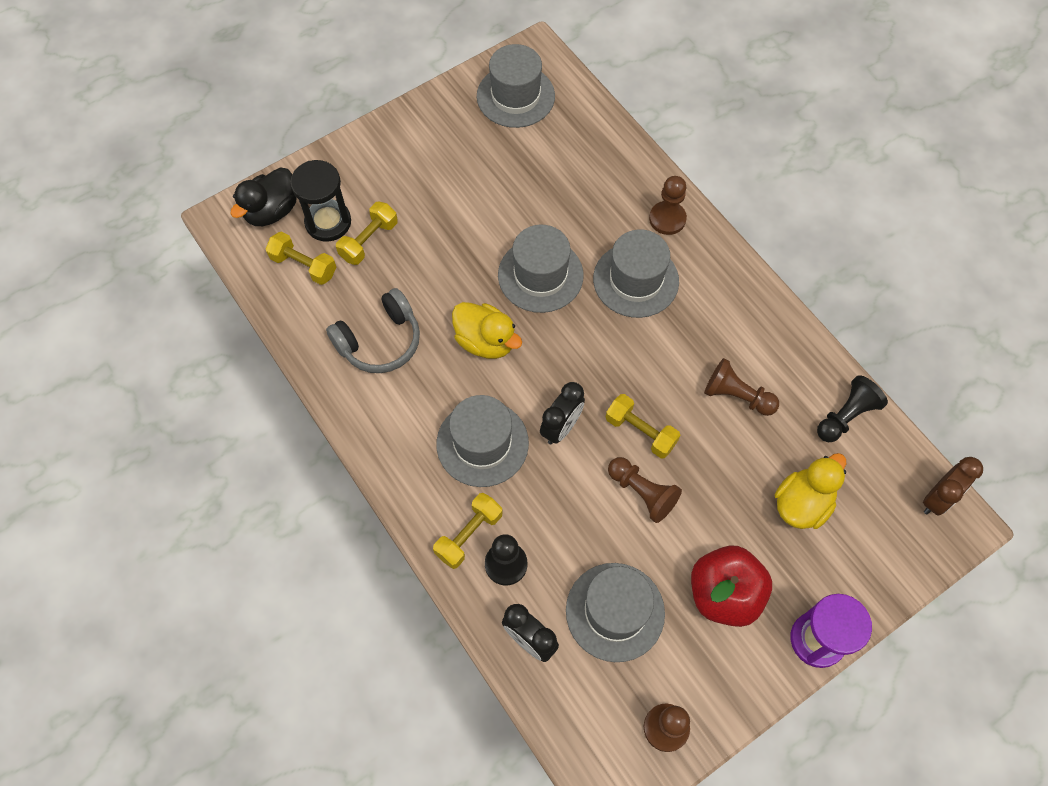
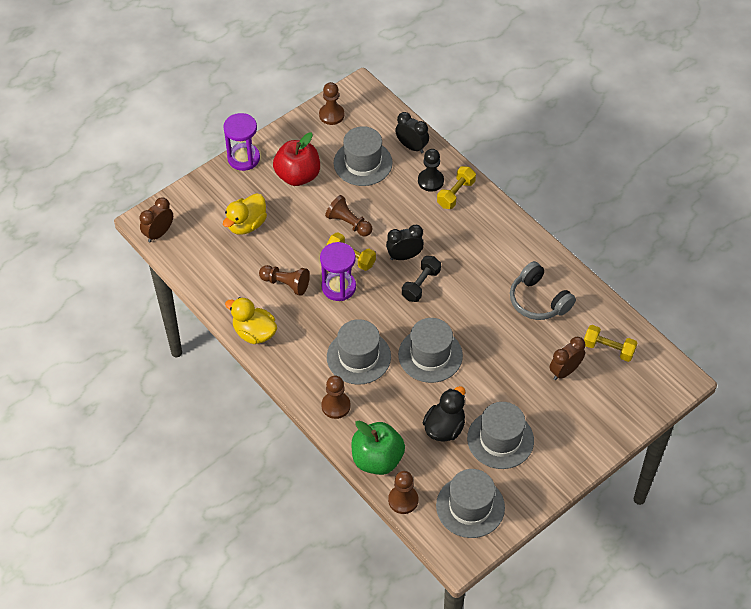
camera: 175 degrees right, 10 degrees down
black duck [230,167,297,226] -> black duck moved to [423,386,465,442]
black hourglass [290,160,351,242] -> none
grey headphones [326,288,420,373] -> grey headphones turned 90 degrees counterclockwise [510,261,576,320]
yellow dumbbell [336,202,398,265] -> brown clock [549,337,585,380]
grey hat [436,395,529,487] -> grey hat moved to [467,402,534,469]
yellow duck [452,302,522,359] -> yellow duck moved to [225,297,277,344]
black clock [540,382,585,444] -> black clock turned 45 degrees clockwise [386,225,424,260]
black pawn [817,375,888,442] -> none
none -> purple hourglass [320,242,356,301]
none -> green apple [351,420,405,475]
none -> brown pawn [388,471,418,514]
none -> black dumbbell [402,256,441,302]

